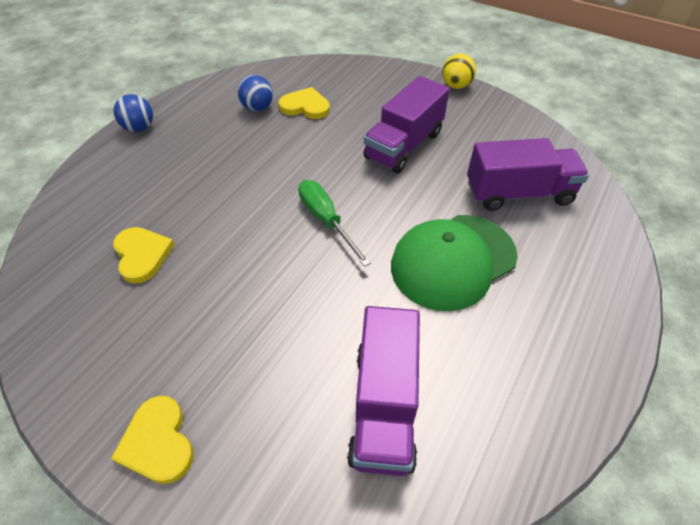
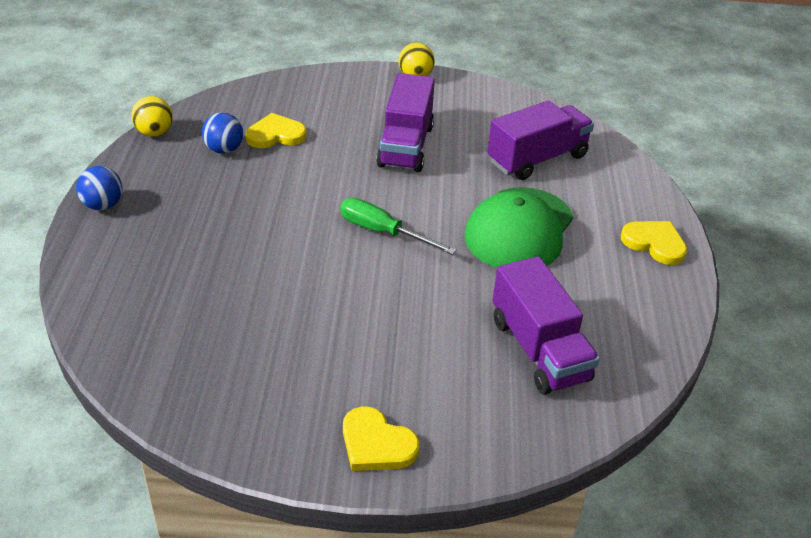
camera: 30 degrees left, 10 degrees down
yellow heart [113,227,175,284] -> yellow heart moved to [621,221,687,265]
none -> yellow ball [131,96,173,137]

